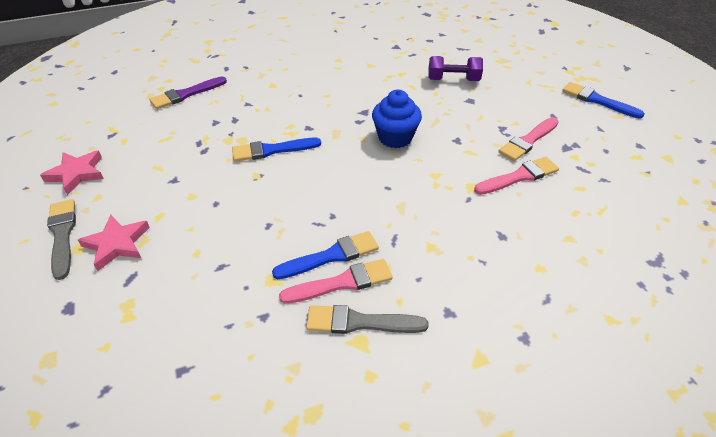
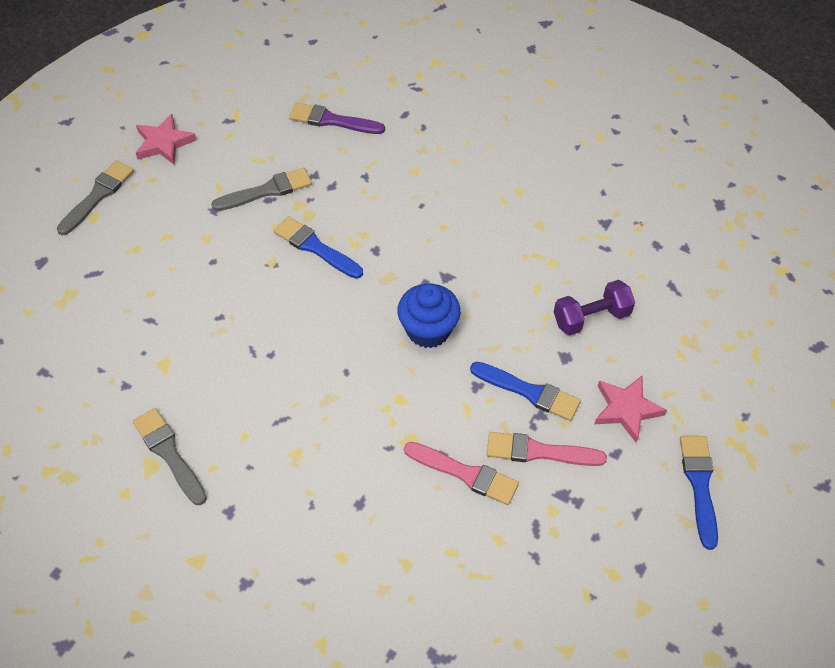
camera: 50 degrees right, 10 degrees up
pink star [78,214,150,271] -> pink star moved to [594,375,667,443]
blue brush [272,231,379,279] -> blue brush moved to [470,361,581,421]
pink brush [279,259,393,304] -> none
purple dumbbell [428,56,483,81] -> purple dumbbell turned 75 degrees counterclockwise [554,280,635,335]
none -> grey brush [211,168,312,211]

